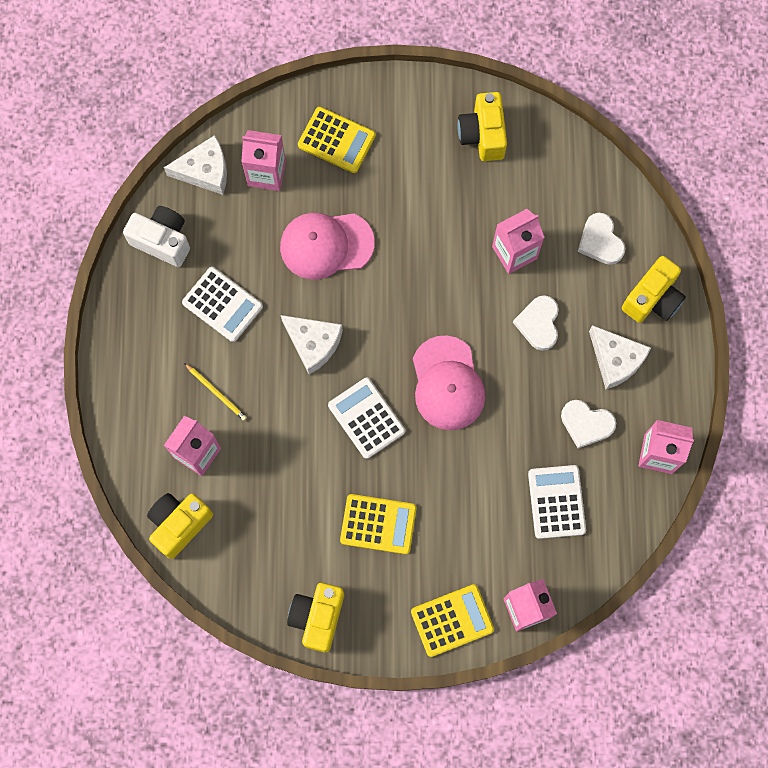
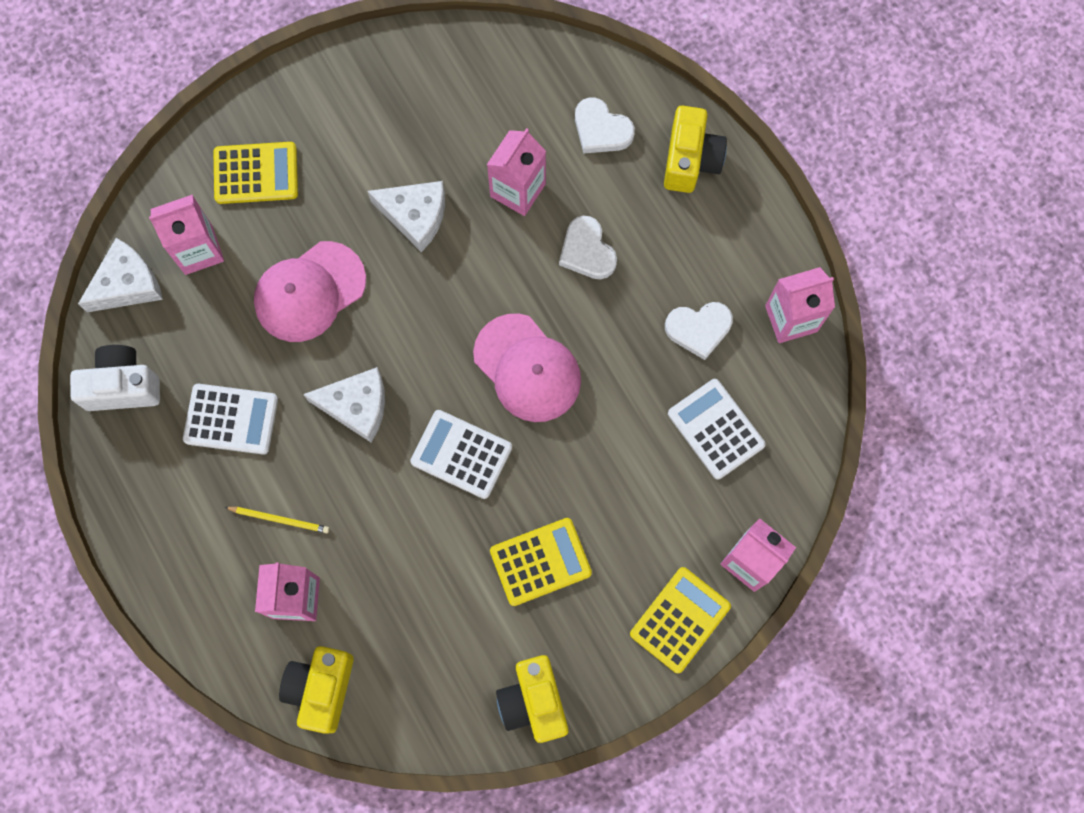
camera: 30 degrees left, 0 degrees up
yellow camera [458,92,507,161] -> none
white cheese [589,325,651,389] -> white cheese moved to [368,181,445,252]

